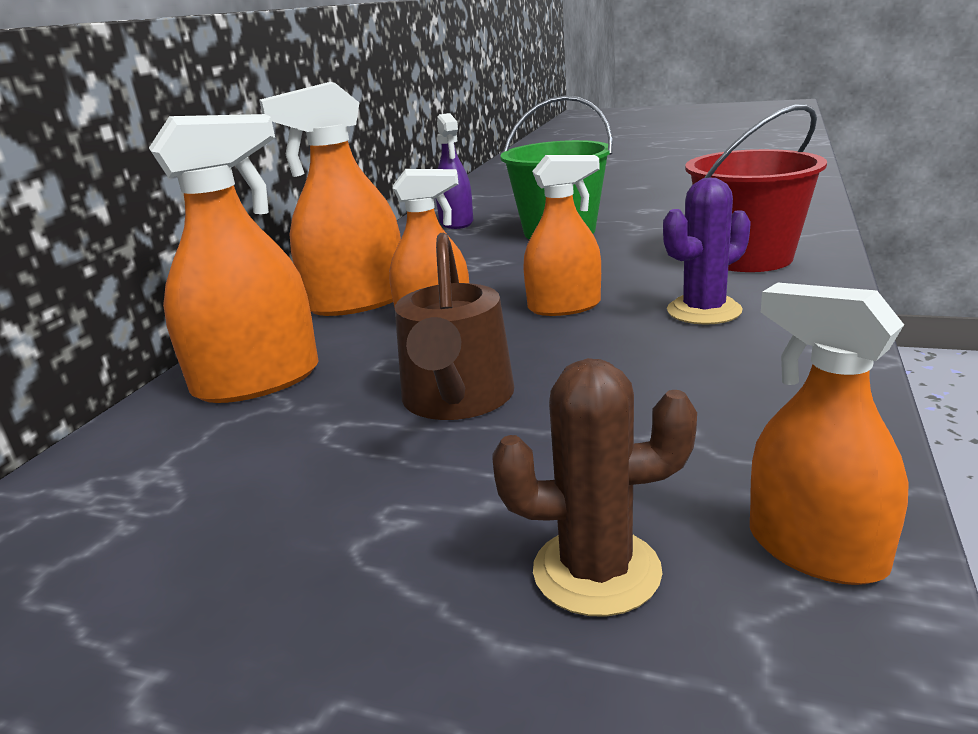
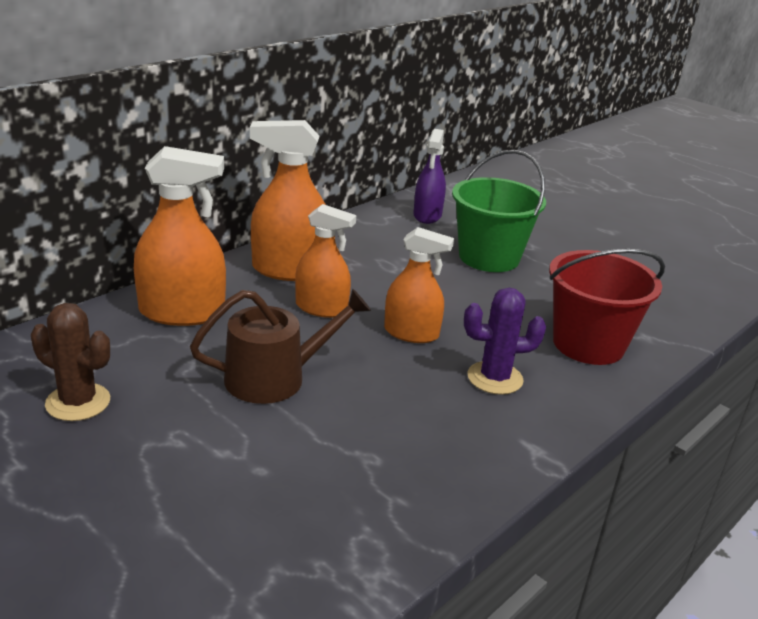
camera: 20 degrees right, 5 degrees up
brown watering can [395,233,514,420] -> brown watering can turned 135 degrees counterclockwise [190,289,371,404]
brown cactus [492,358,697,617] -> brown cactus moved to [31,303,110,421]
orange spray bottle [750,283,909,585] -> none

